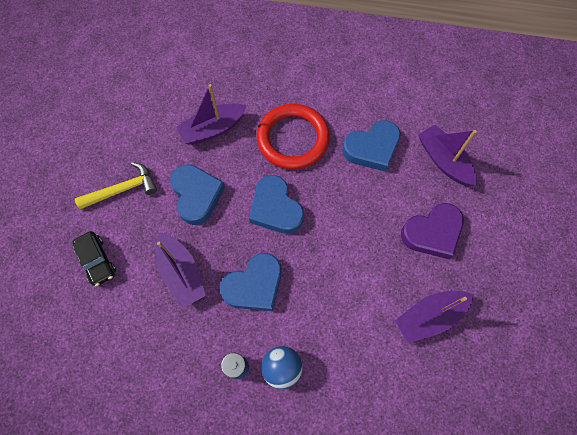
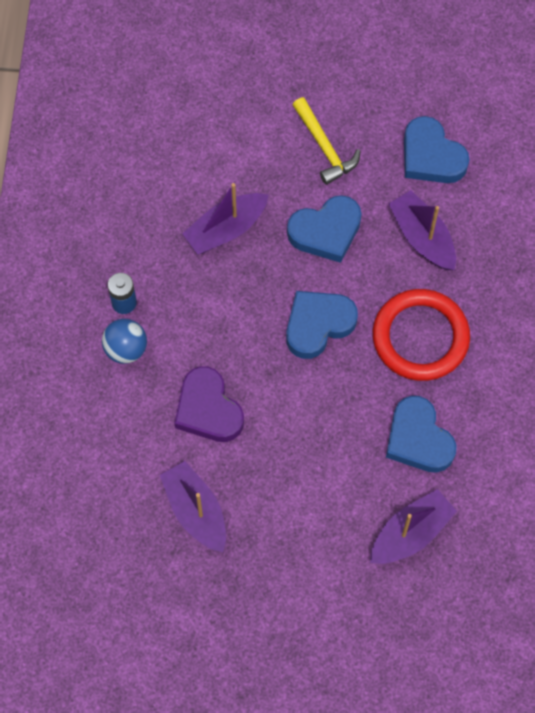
camera: 85 degrees right, 0 degrees up
black car [72,231,116,287] -> none
blue heart [220,253,282,311] -> blue heart moved to [404,116,469,183]
purple heart [401,203,464,259] -> purple heart moved to [175,366,244,442]

